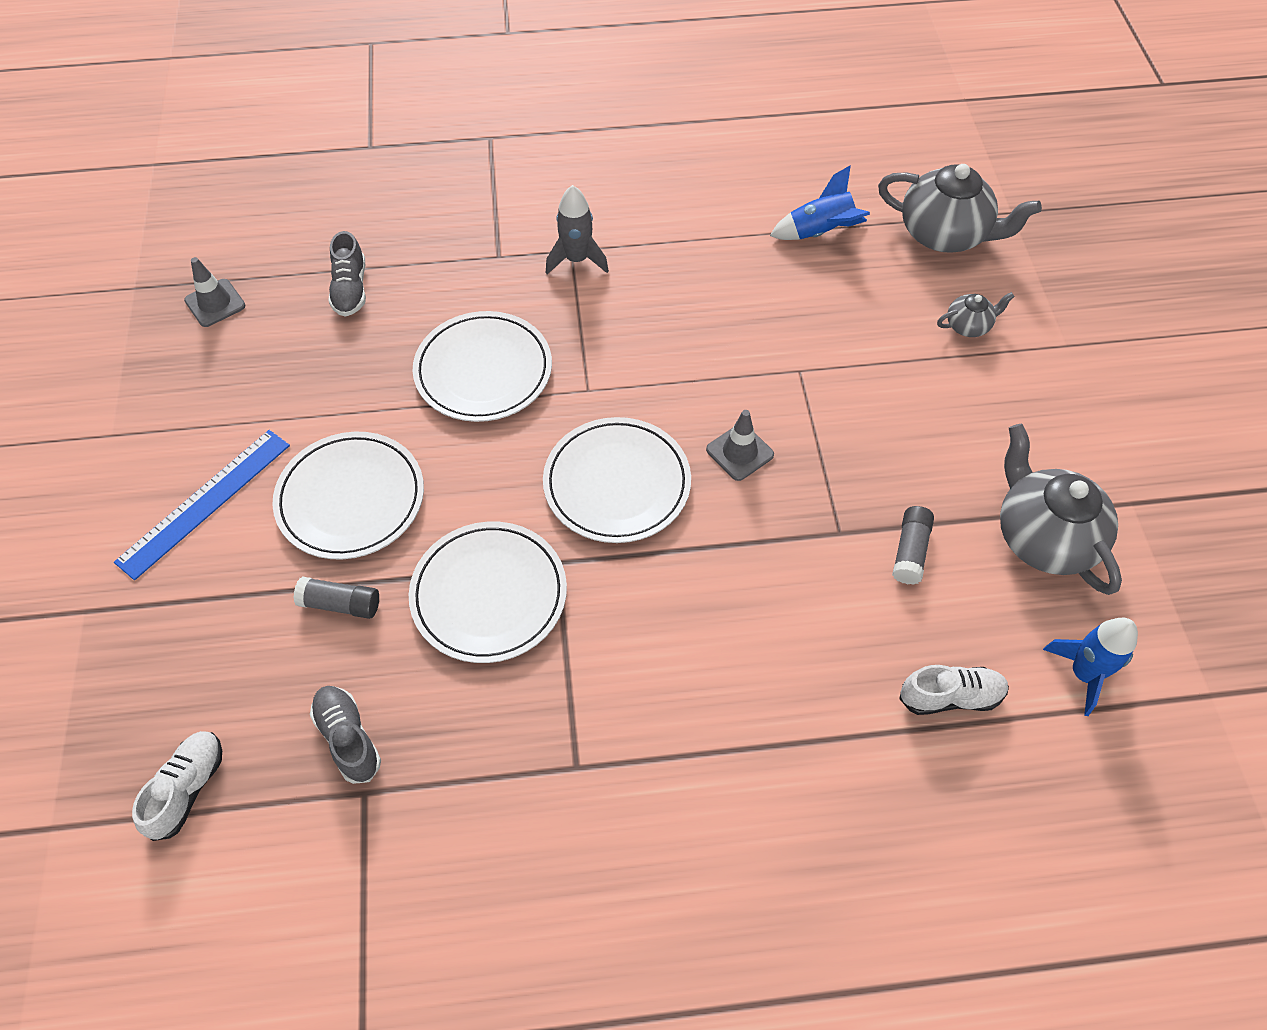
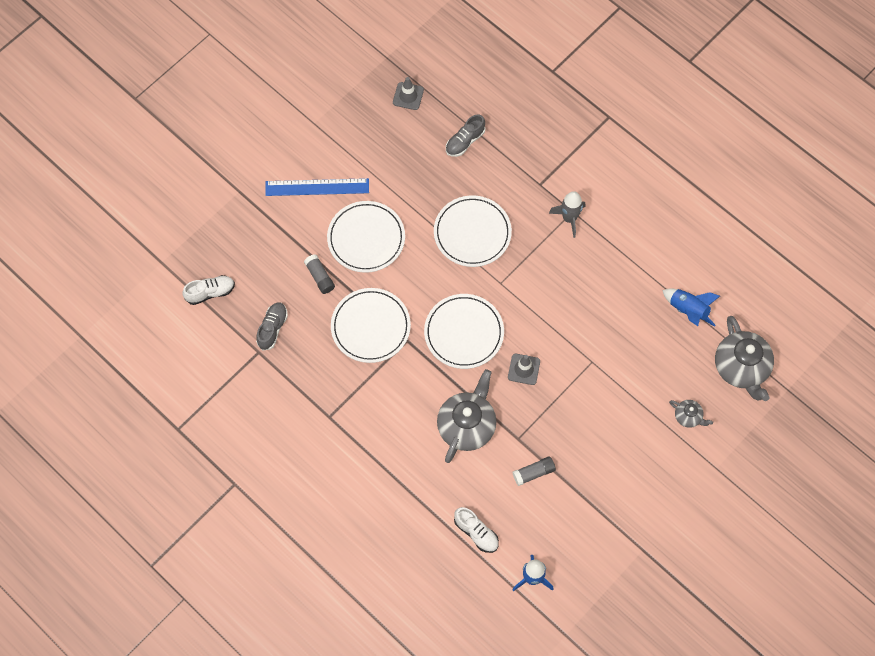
camera: 50 degrees right, 10 degrees up
grey teapot [1000,424,1122,595] -> grey teapot moved to [437,369,496,463]

